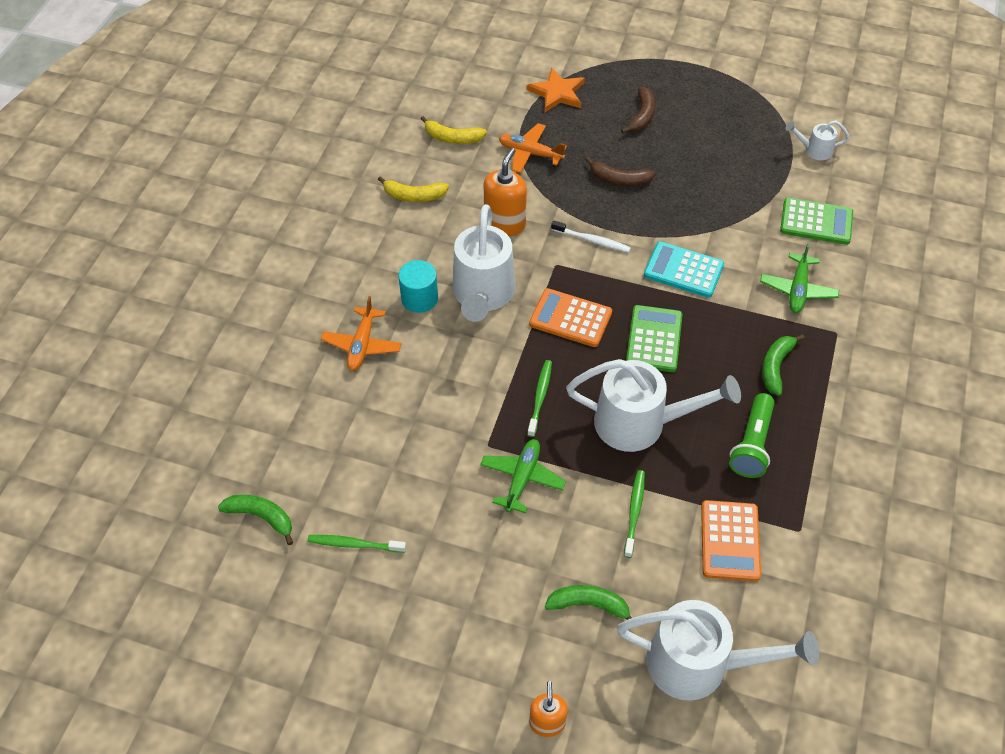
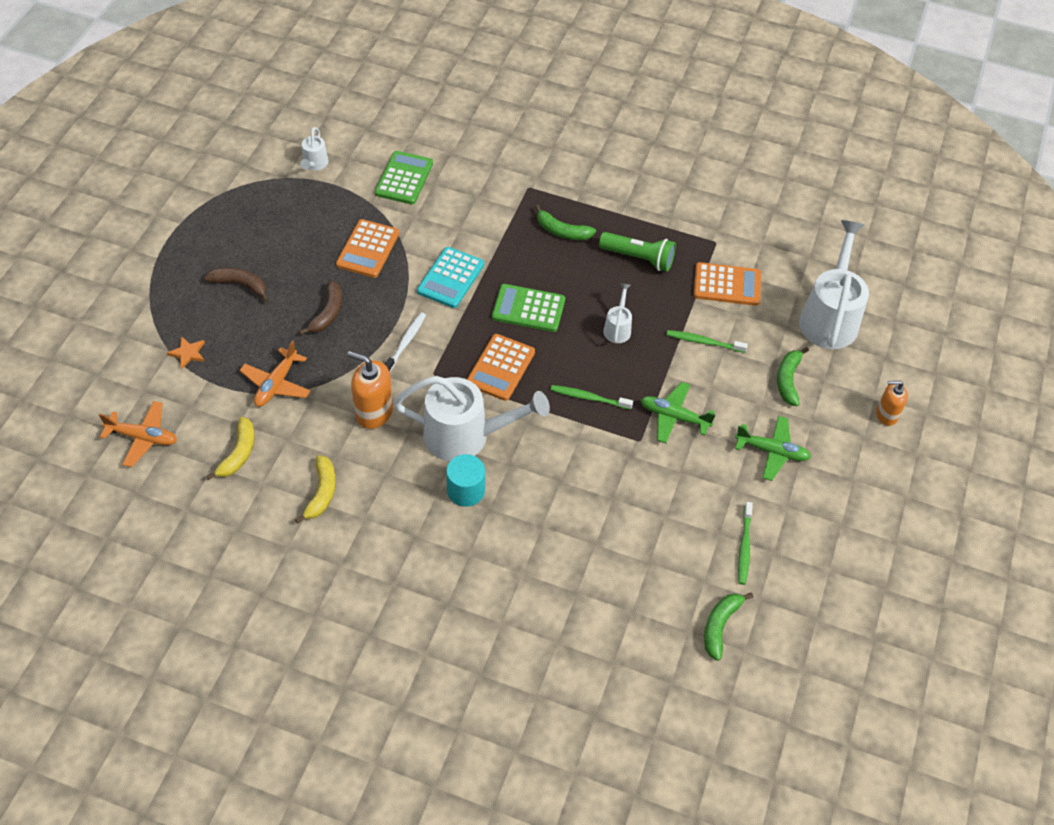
camera: 90 degrees left, 0 degrees up
orange plane [321,296,402,371] -> orange plane moved to [99,401,177,467]
orange star [527,67,585,112] -> orange star [167,336,205,369], size x0.59
white watering can [566,359,741,452] -> white watering can [603,283,632,343], size x0.47
green plane [760,243,839,313] -> green plane moved to [735,416,811,481]
none -> orange calculator [336,219,399,278]

